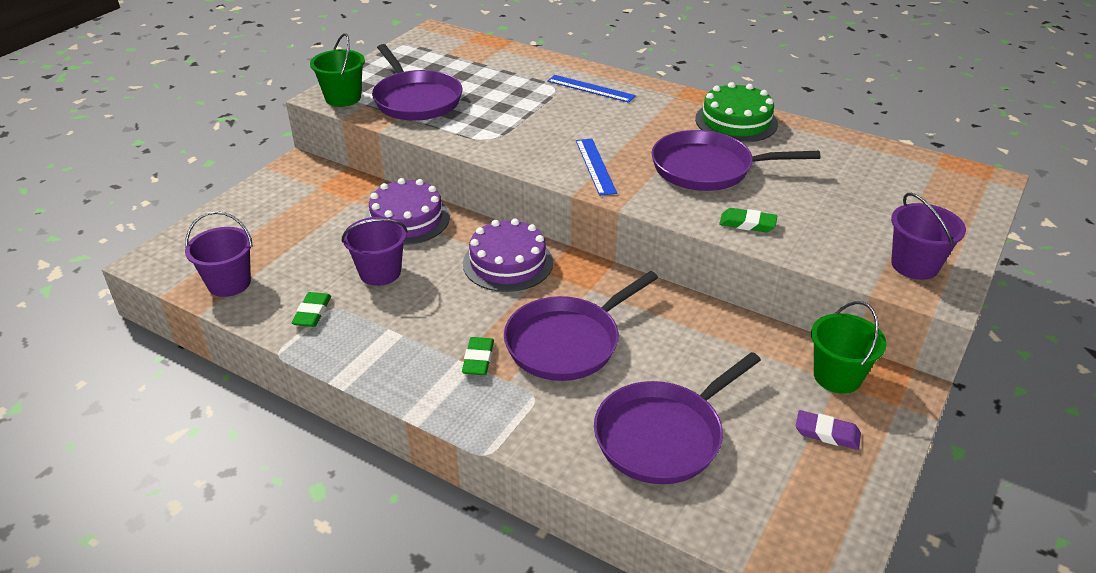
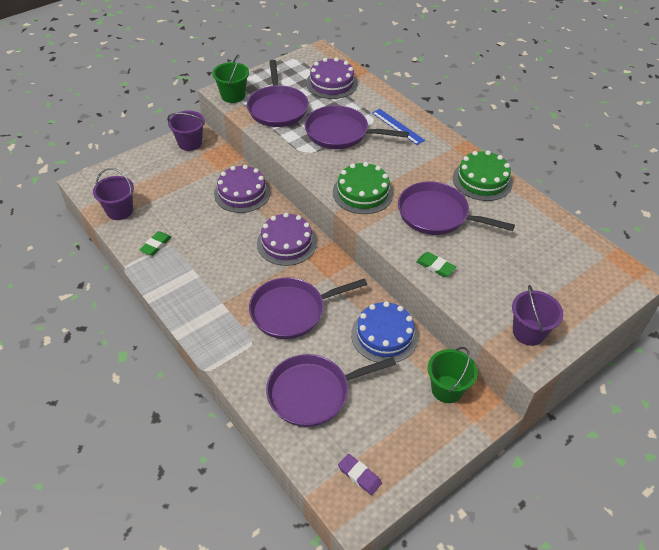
camera: 20 degrees right, 10 degrees up
purple bucket [342,217,408,286] -> purple bucket moved to [167,111,205,151]
green eraser [462,337,494,375] -> none
blue ruler [576,139,617,196] -> green cake [333,162,393,214]
purple eraser [796,410,861,450] -> purple eraser moved to [338,454,382,495]
none -> purple pan [305,105,409,149]
none -> purple cake [306,57,358,99]
none -> blue cake [351,301,418,362]

